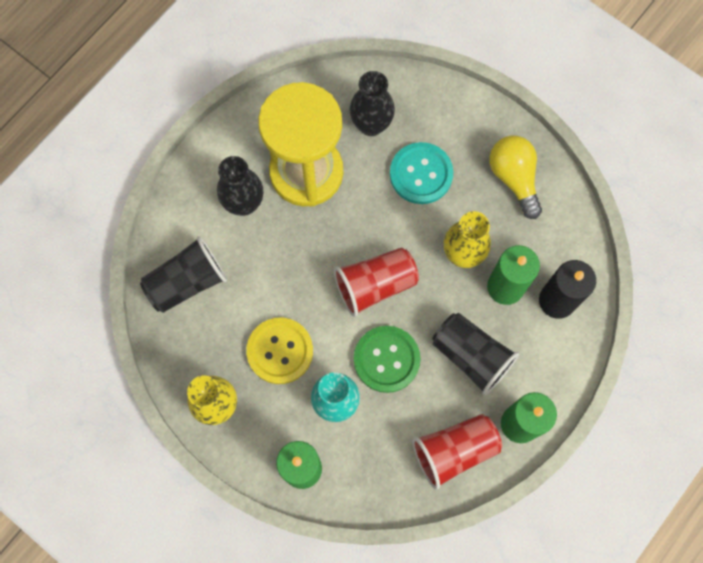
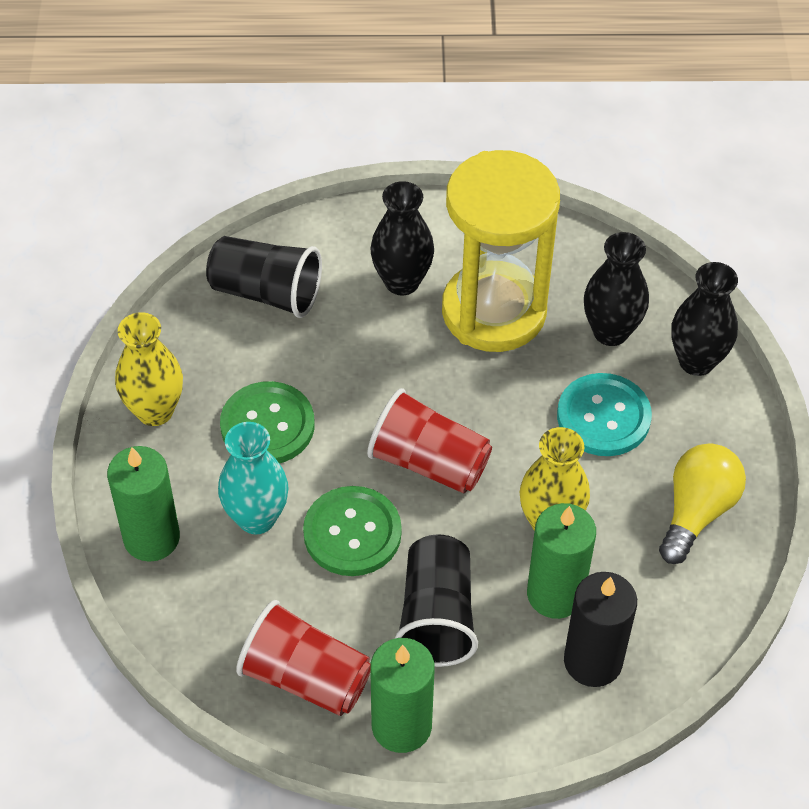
camera: 50 degrees right, 20 degrees down
yellow button [246,318,313,384] -> green button [220,381,315,463]
none -> black vase [671,262,738,376]

